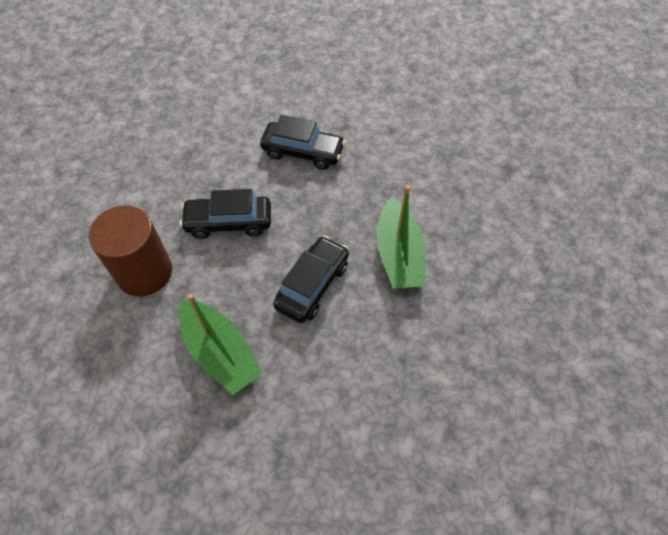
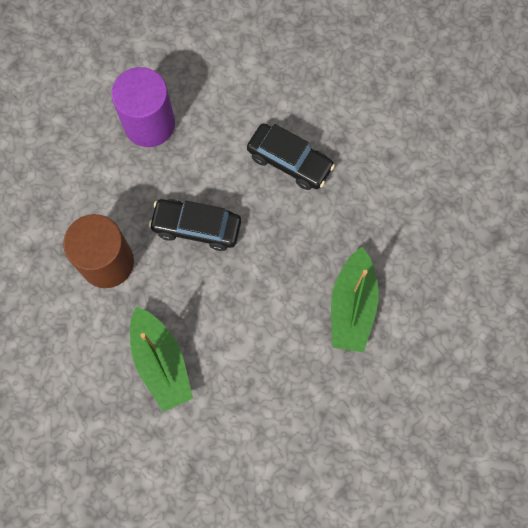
camera: 15 degrees right, 15 degrees up
black car [273,236,349,323] -> none
none -> purple cylinder [111,67,175,147]

